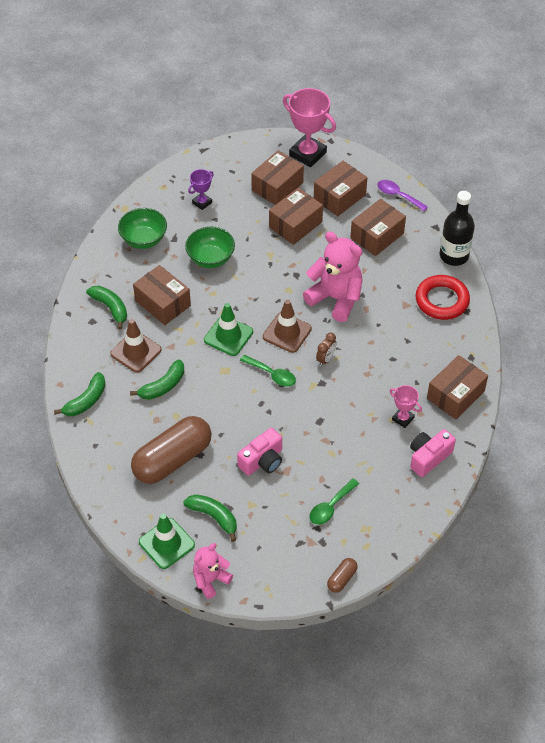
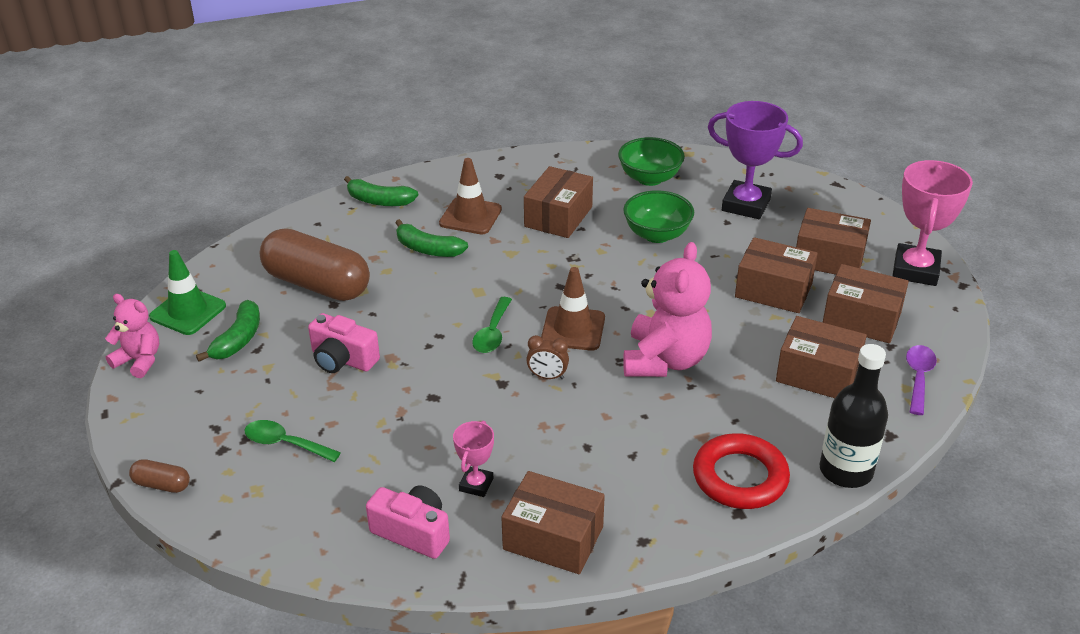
camera: 70 degrees right, 15 degrees down
green banana [86,286,127,329] -> none
purple trophy [188,169,214,210] -> purple trophy [708,101,803,219], size x1.93
green traffic cone [204,303,253,356] -> none

